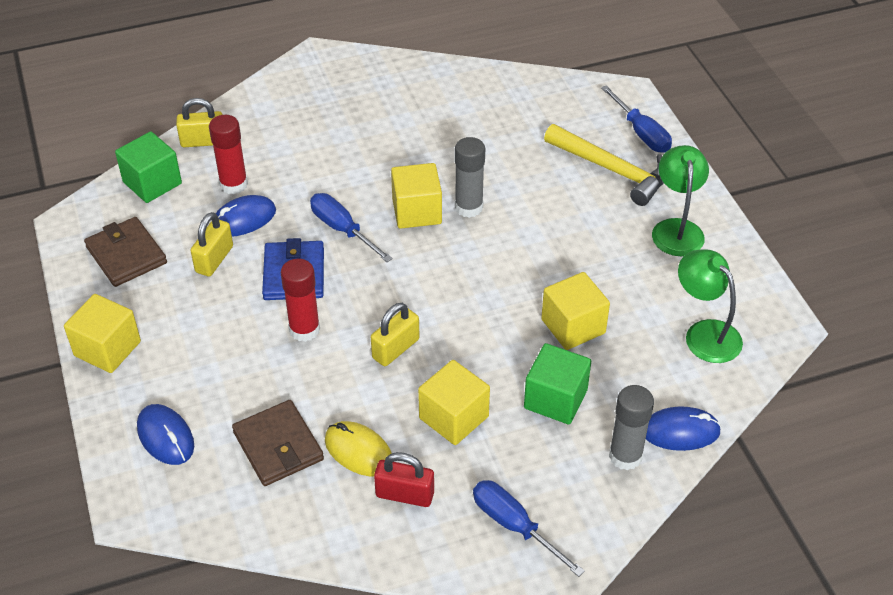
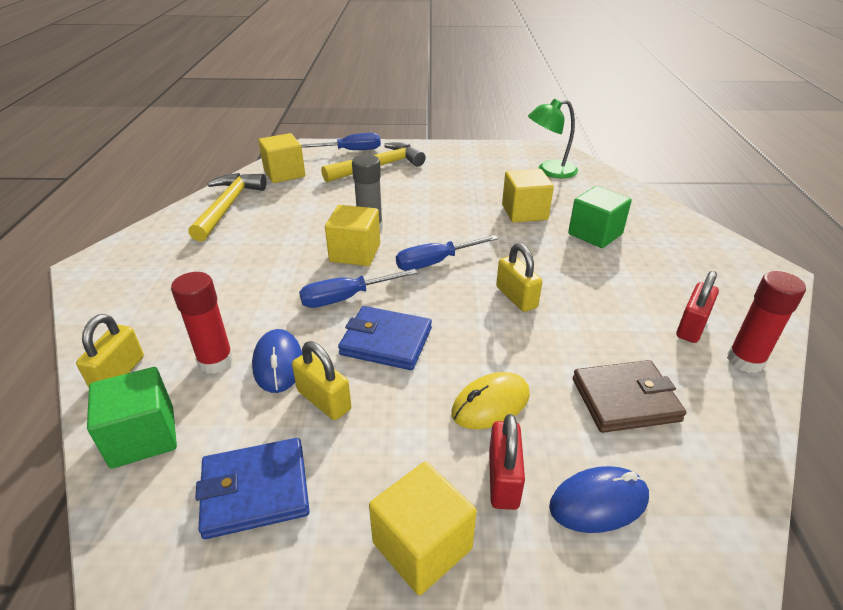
camera: 70 degrees left, 10 degrees down
brown wallet [84,217,167,287] -> blue wallet [195,438,310,539]
red glue stick [281,259,320,342] -> red glue stick moved to [727,271,806,373]
yellow mouse [325,421,391,476] -> yellow mouse moved to [451,372,530,429]
yellow cube [418,360,490,445] -> yellow cube moved to [258,133,305,183]
blue screwdriver [473,480,585,577] -> blue screwdriver moved to [396,235,498,271]
grey glue stick [609,385,654,470] -> none
blue mouse [646,407,721,451] -> none
green lamp [652,145,709,256] -> none
none -> yellow hammer [188,173,267,241]
none -> red padlock [489,414,525,510]

